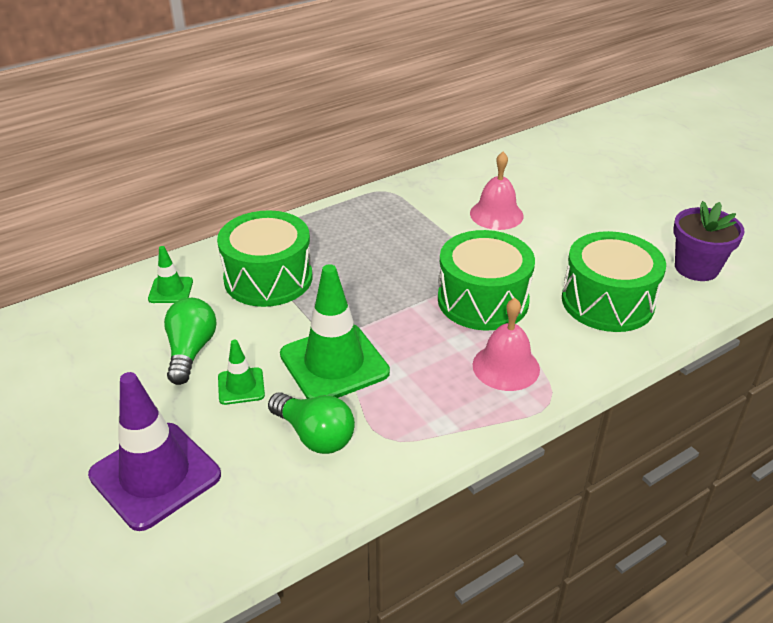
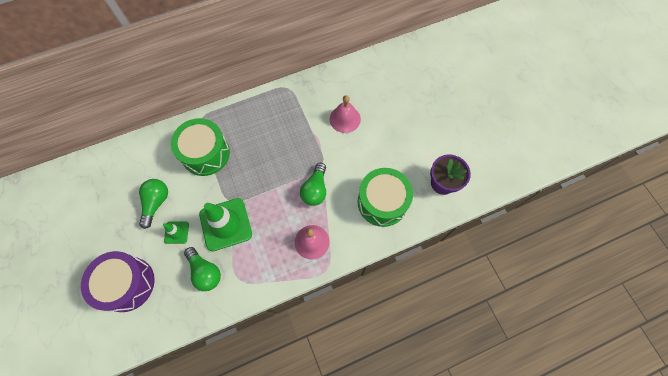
camera: 10 degrees right, 30 degrees up
purple traffic cone [88,372,221,531] -> purple drum [81,251,155,312]
green traffic cone [148,246,193,303] -> none
green drum [438,230,535,330] -> green light bulb [300,163,326,206]

